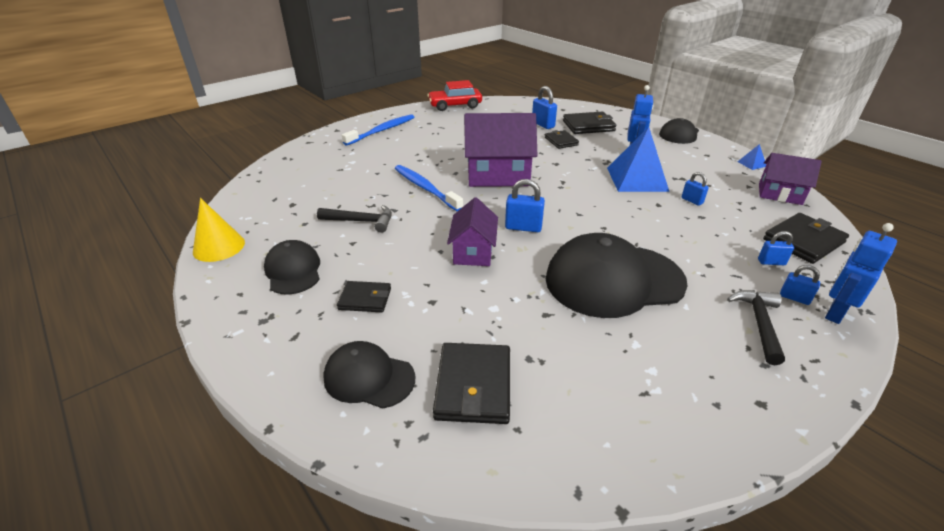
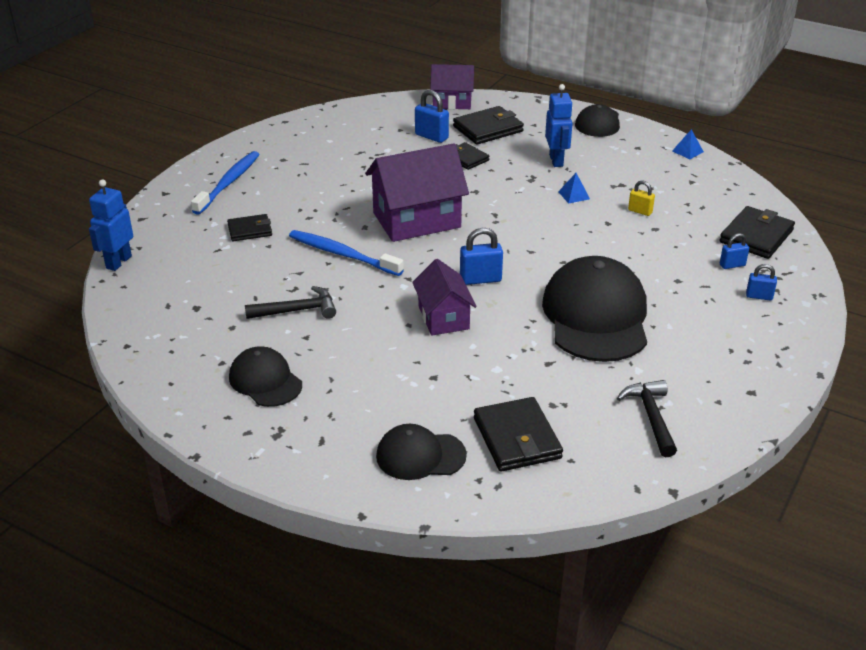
camera: 20 degrees left, 0 degrees up
yellow cone [193,198,245,262] -> none
black wallet [337,281,391,312] -> black wallet moved to [227,214,272,241]
red car [427,80,482,111] -> none
black cap [546,233,687,318] -> black cap turned 120 degrees clockwise [542,256,647,362]
blue pyramid [607,127,669,192] -> blue pyramid [558,173,590,204], size x0.41
blue padlock [682,172,709,206] -> yellow padlock [628,180,655,216]
black hammer [727,290,785,365] -> black hammer moved to [617,380,677,457]
purple house [759,153,822,205] -> purple house moved to [430,64,474,109]
blue robot [825,223,897,324] -> blue robot moved to [89,179,133,271]

